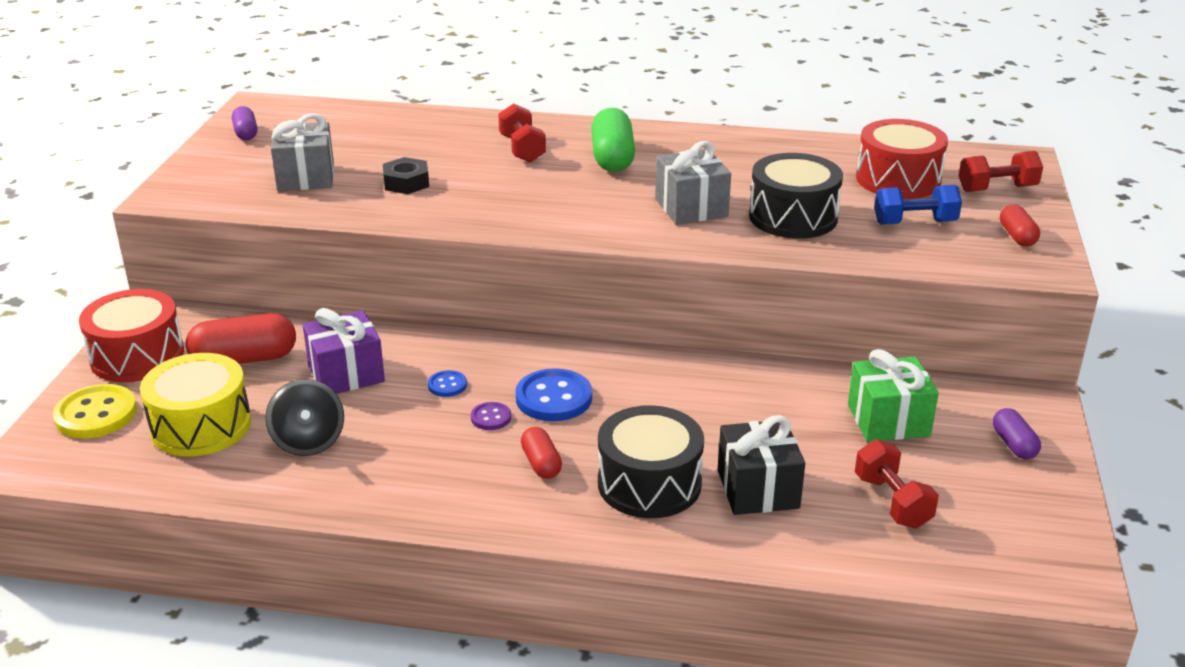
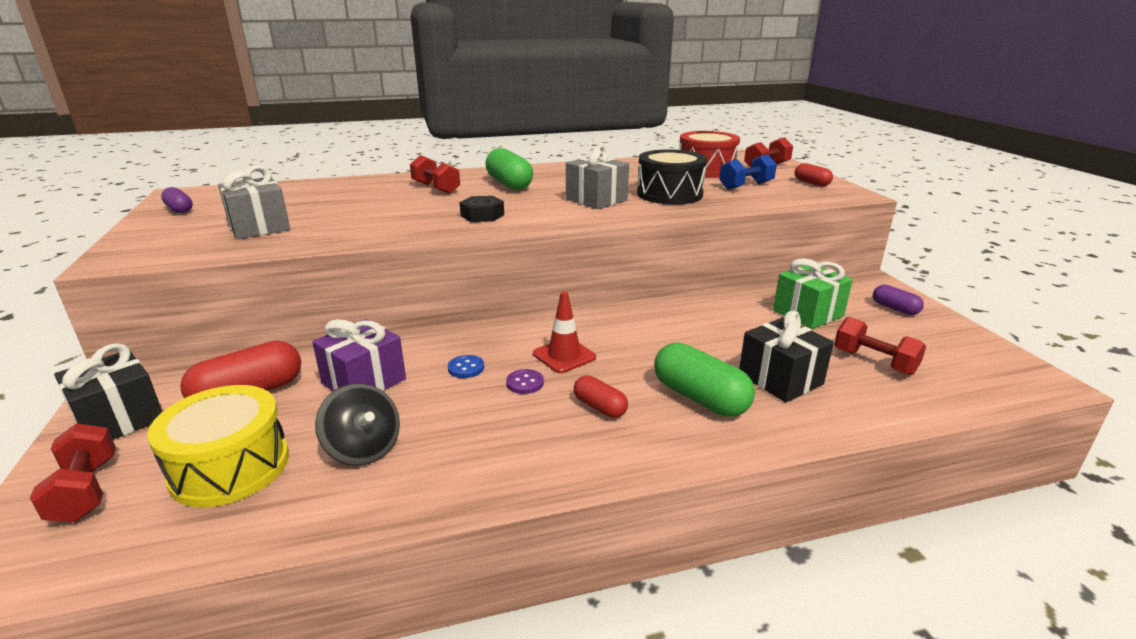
camera: 25 degrees left, 5 degrees down
yellow button [53,384,137,438] -> red dumbbell [30,423,116,522]
red drum [79,289,184,382] -> black gift [54,343,162,440]
black nut [383,157,429,194] -> black nut moved to [460,196,504,222]
blue button [515,368,592,421] -> red traffic cone [533,291,596,373]
black drum [598,405,704,518] -> green capsule [654,343,755,416]

